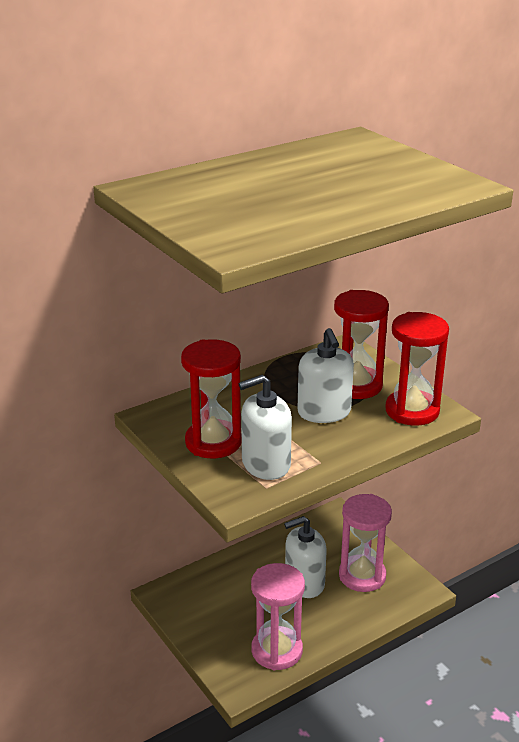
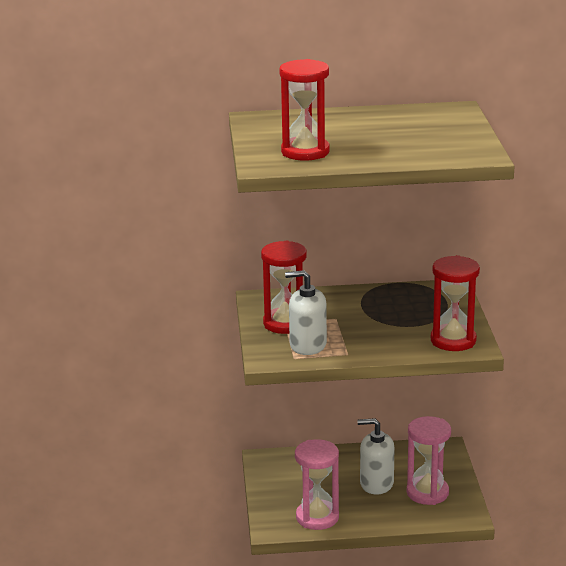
camera: 30 degrees right, 5 degrees down
white soap dispenser [298,328,354,423] -> none
red hourglass [334,290,389,399] -> red hourglass moved to [279,59,330,161]

